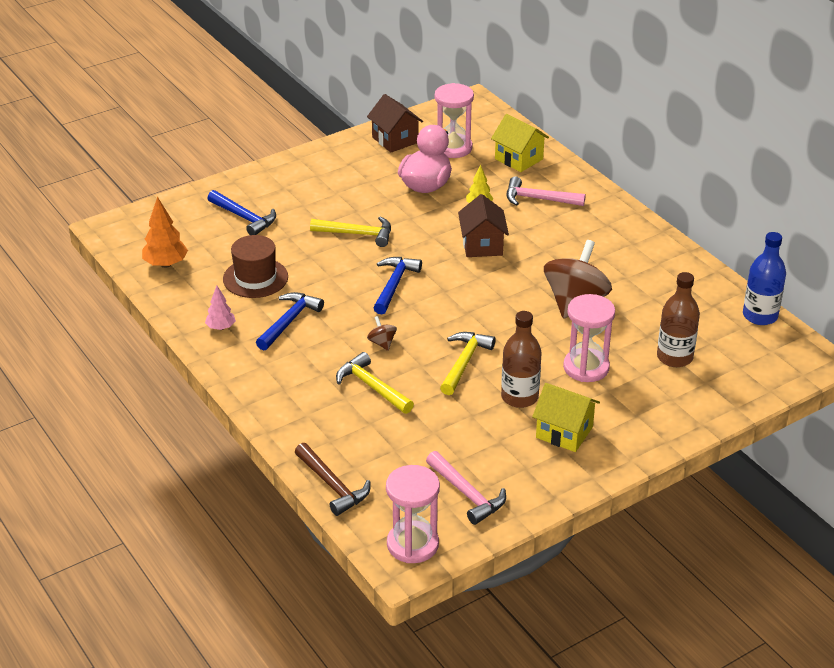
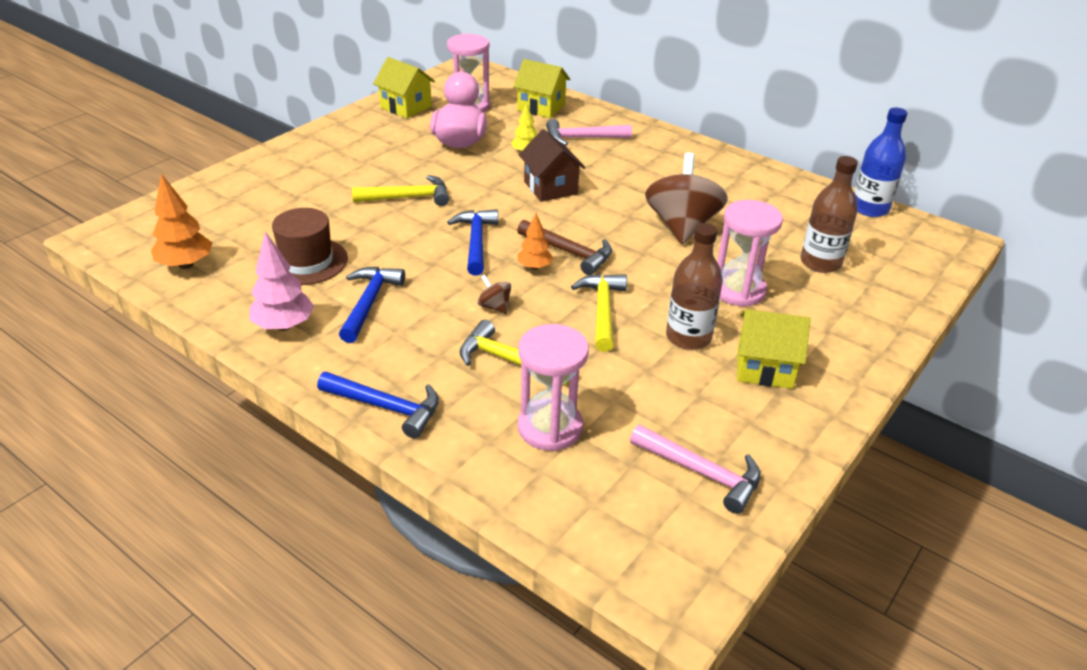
camera: 20 degrees left, 0 degrees up
pink tree [205,286,236,330] -> pink tree [249,231,314,331], size x1.59
blue hammer [207,190,276,235] -> blue hammer moved to [317,372,439,438]
brown hammer [295,443,370,516] -> brown hammer moved to [517,220,612,275]
brown house [367,94,423,153] -> yellow house [373,57,435,118]
pink hourglass [386,465,440,563] -> pink hourglass moved to [518,324,589,451]
none -> orange tree [517,213,553,270]

